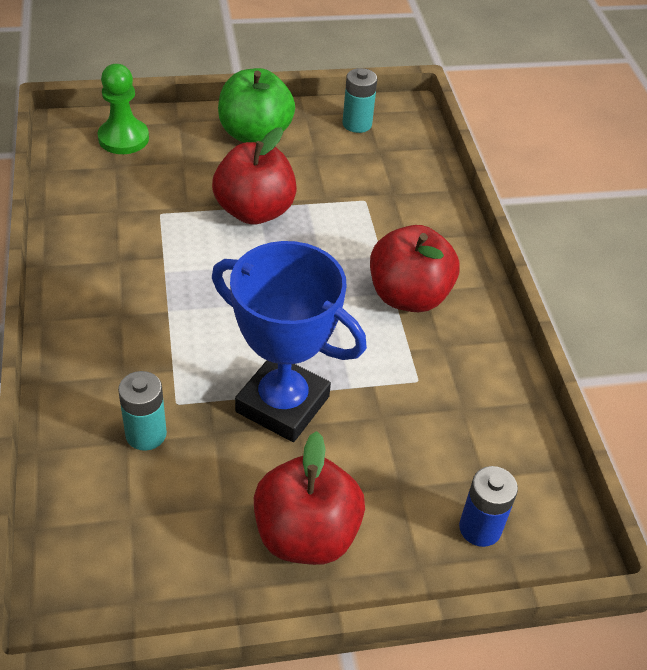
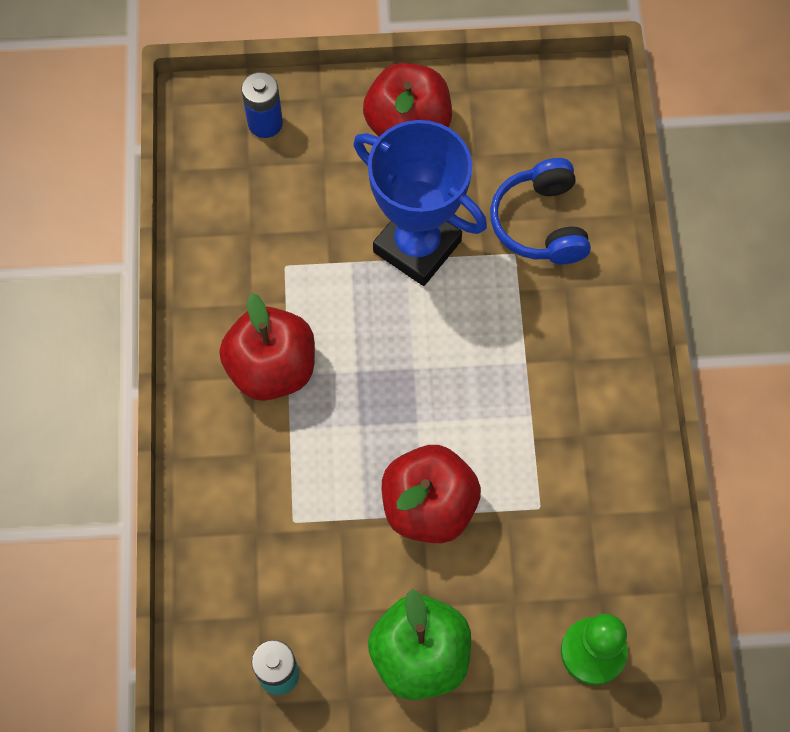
camera: 170 degrees left, 20 degrees up
turquoise battery [118,371,167,451] -> blue headphones [490,158,591,264]

